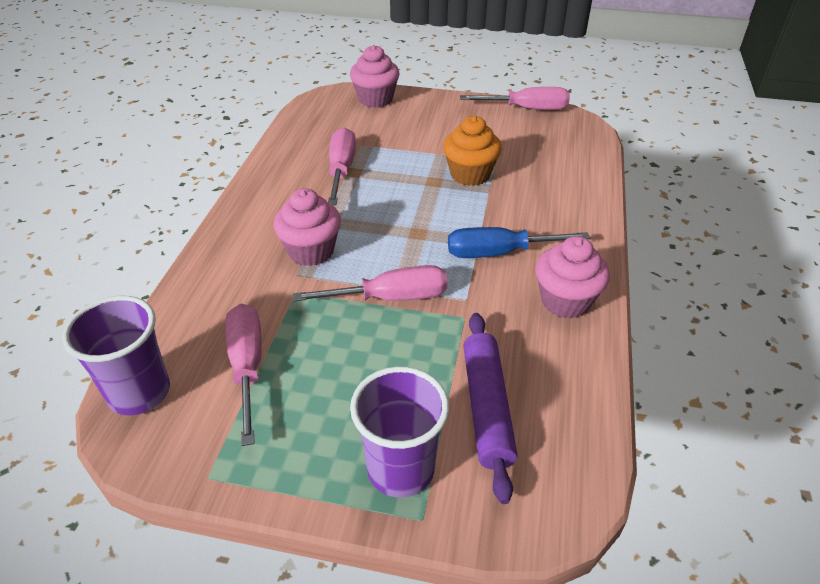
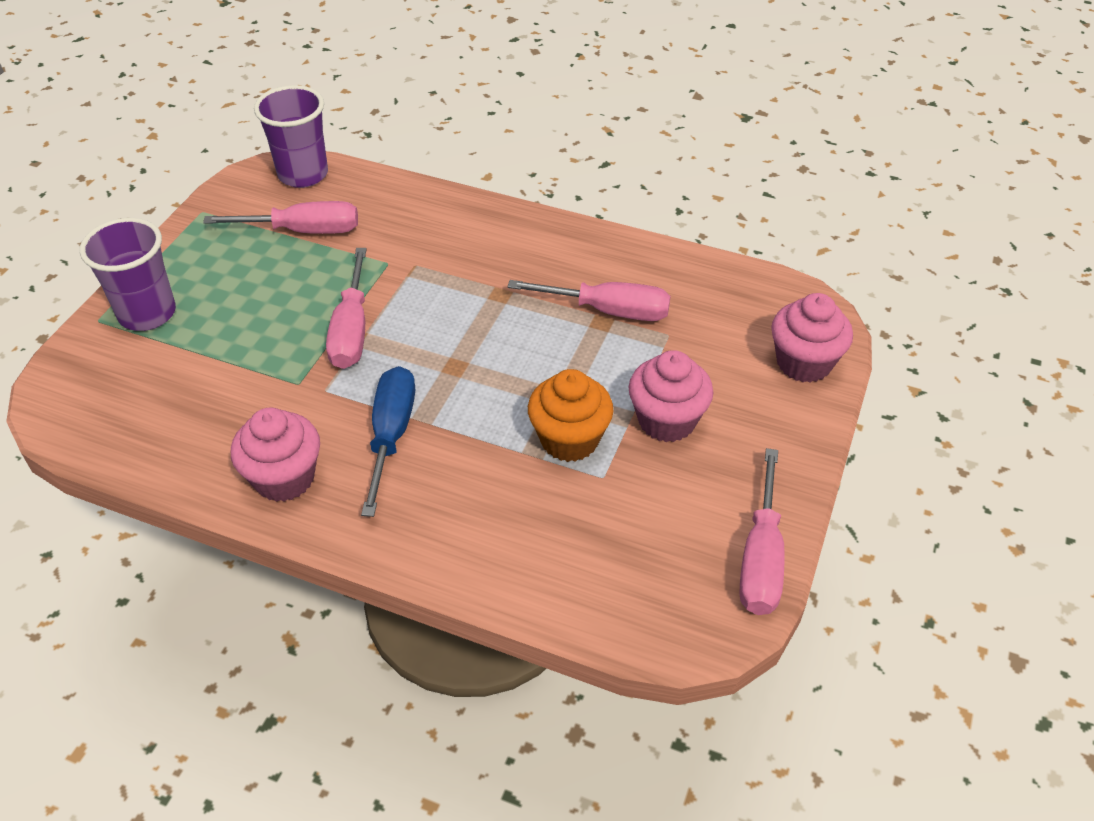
camera: 100 degrees right, 5 degrees up
pink cupcake [273,188,341,266] -> pink cupcake moved to [629,350,714,442]
purple rolling pin [463,313,518,504] -> none

